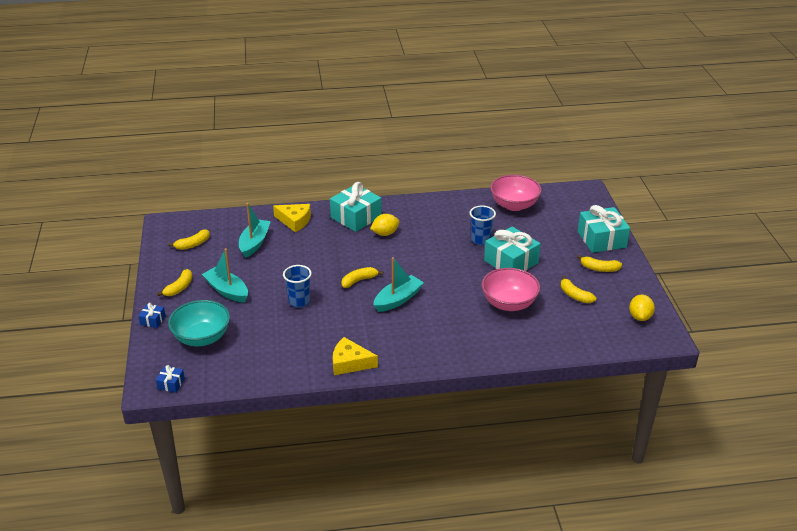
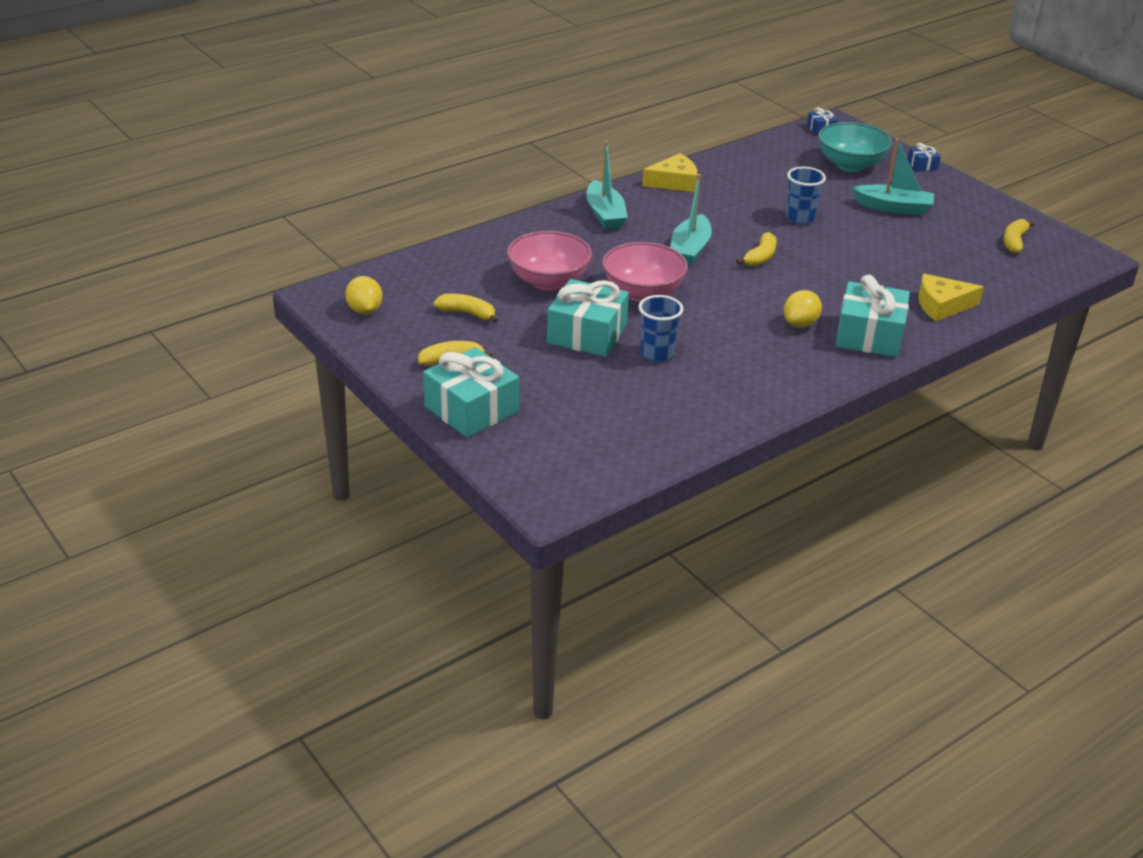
camera: 150 degrees right, 0 degrees up
yellow banana [157,269,193,296] -> none
turquoise boat [239,203,271,258] -> turquoise boat moved to [586,141,628,230]
pink bowl [490,175,542,211] -> pink bowl moved to [602,242,688,302]

